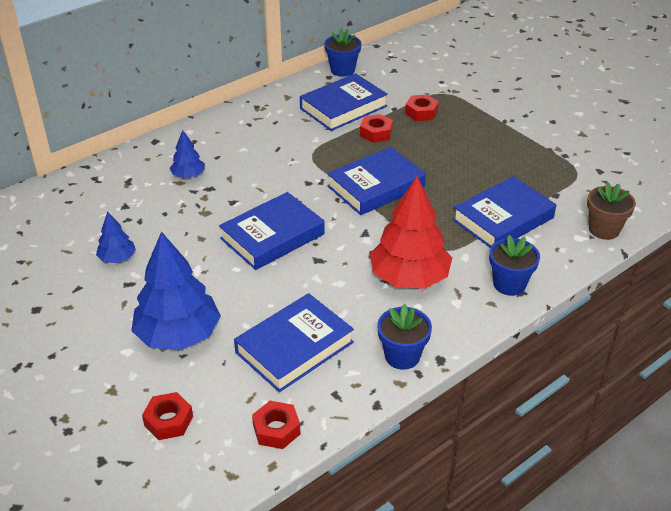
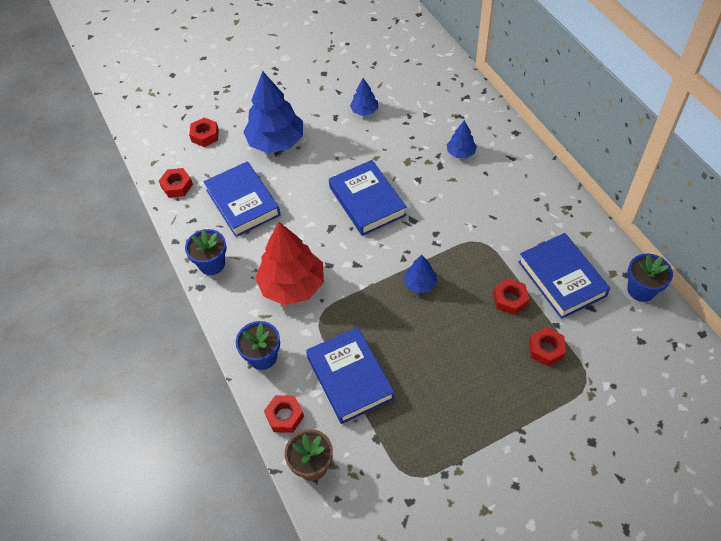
camera: 105 degrees right, 15 degrees up
blue book [327,147,426,215] -> blue tree [403,255,437,293]
none -> red nut [264,395,304,433]

